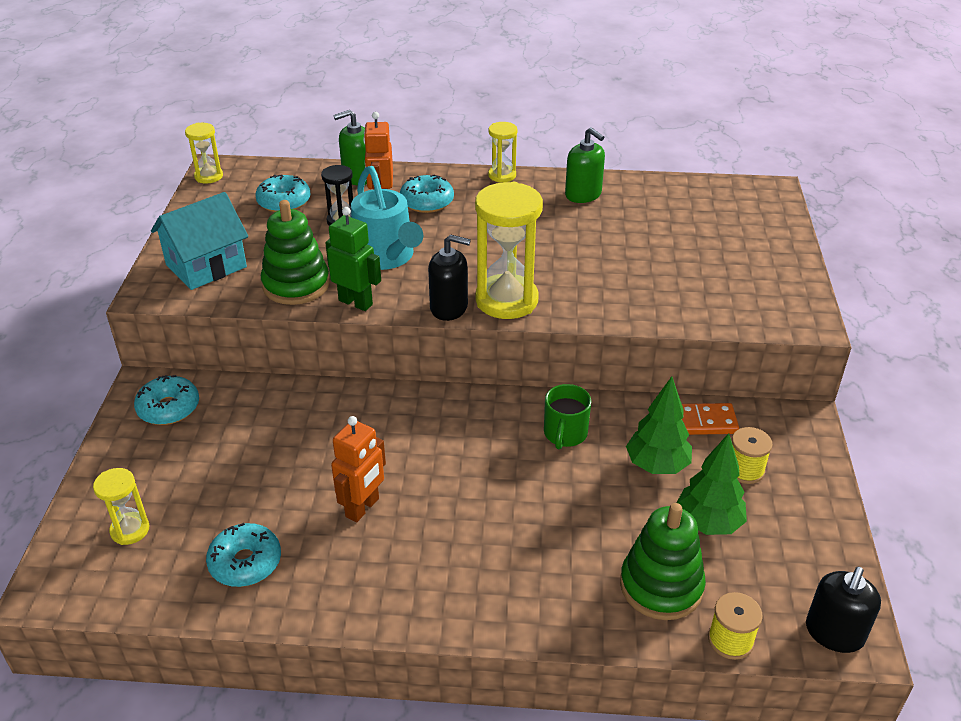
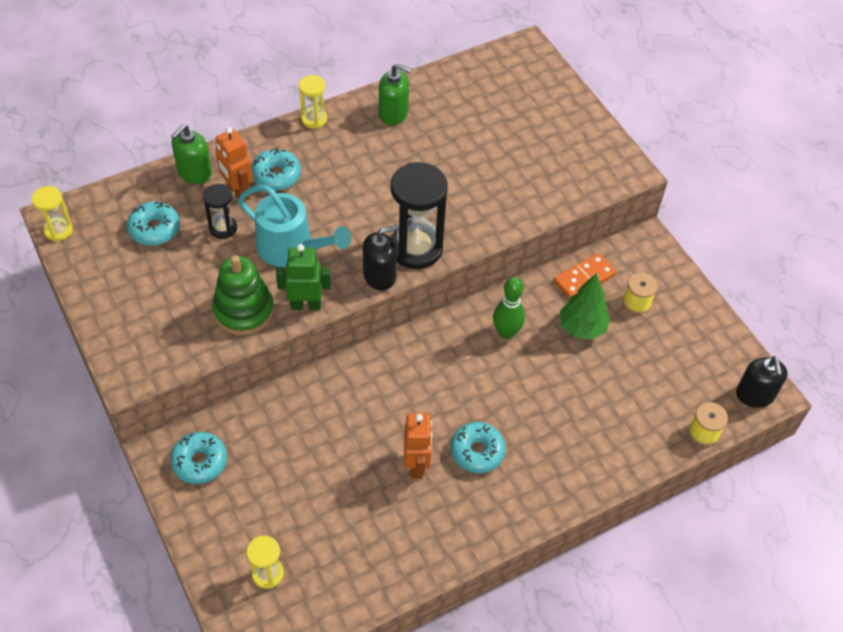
camera: 35 degrees left, 15 degrees up
turquoise house [151,192,248,290] -> none
turquoise donut [206,523,281,587] -> turquoise donut moved to [451,422,506,473]
yellow hourglass [475,182,543,319] -> black hourglass [391,162,448,269]
green mug [544,384,591,450] -> green bowling pin [493,277,525,339]
green stacking toy [620,503,706,620] -> none
green tree [677,433,747,535] -> none

